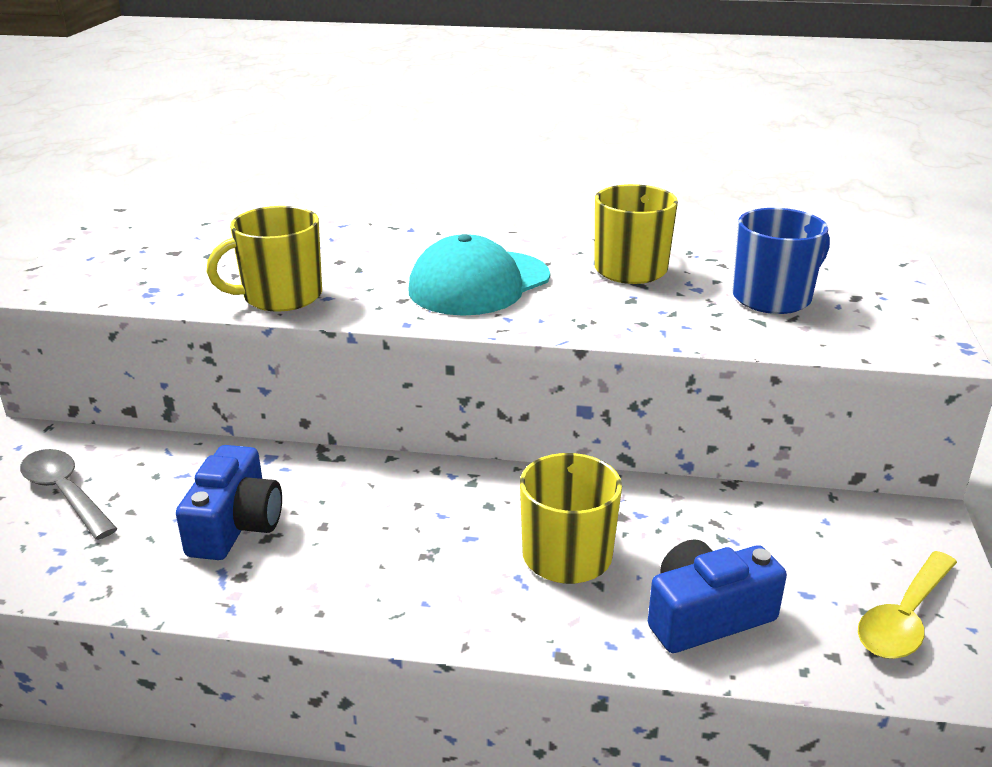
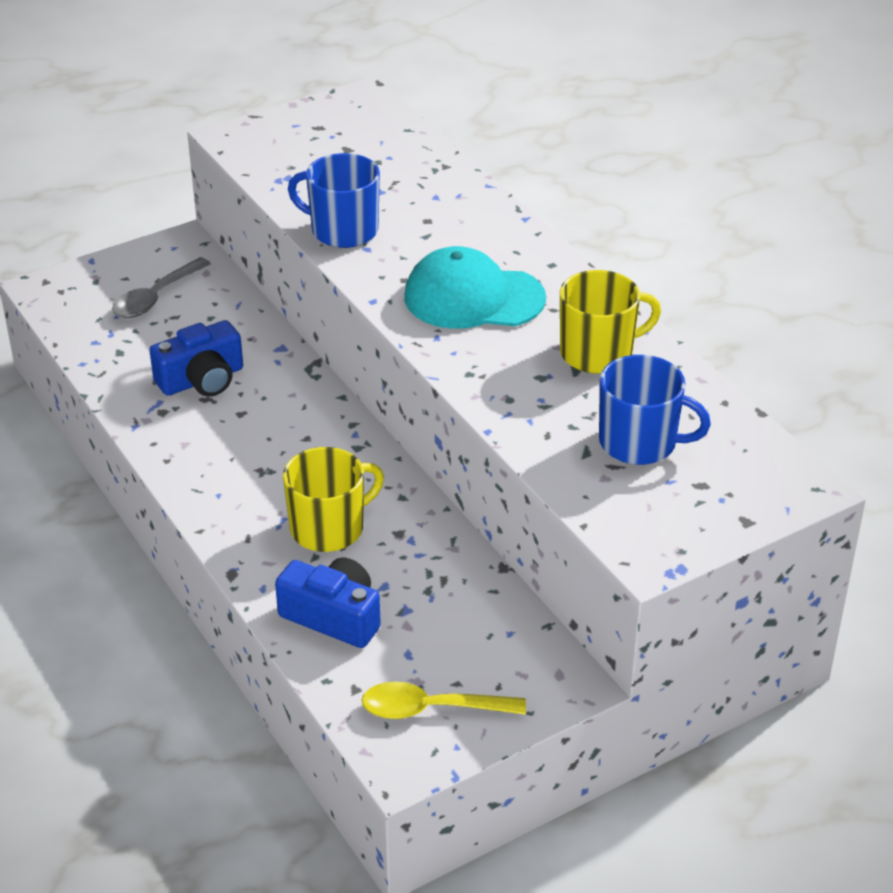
camera: 50 degrees right, 10 degrees up
grey spoon [20,449,117,540] -> grey spoon turned 150 degrees counterclockwise [112,257,211,318]
yellow mug [207,206,322,312] -> blue mug [288,153,380,248]

